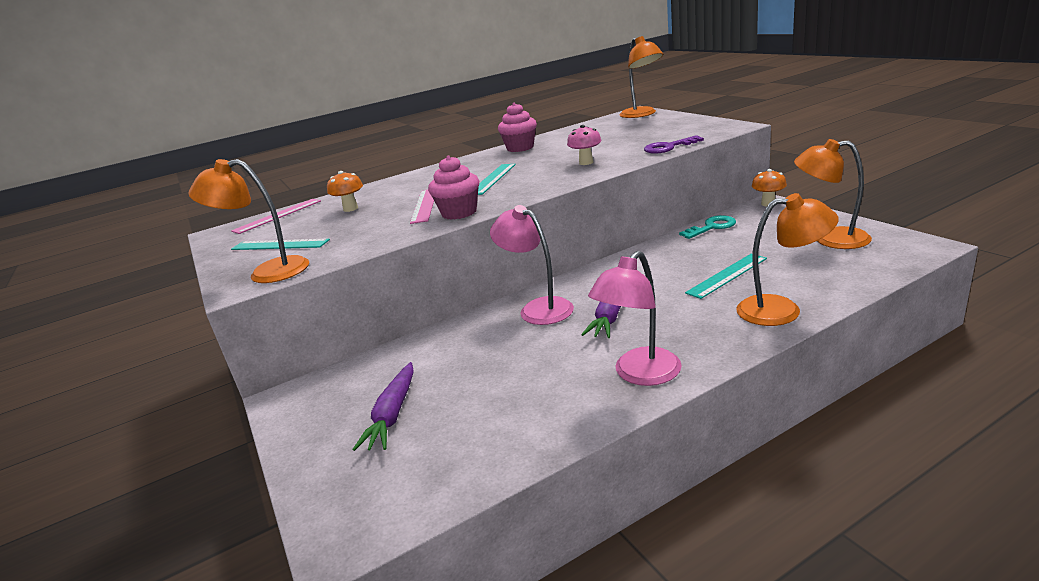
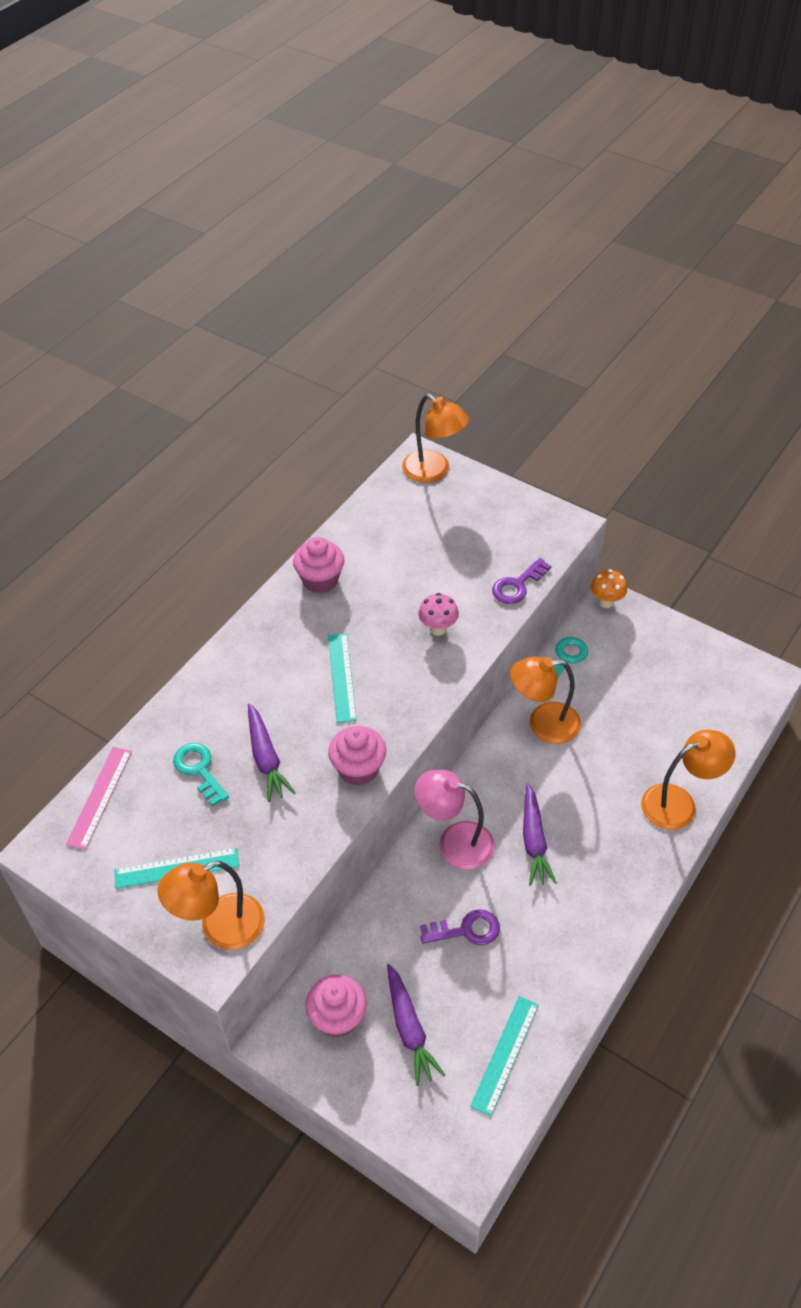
camera: 30 degrees left, 25 degrees up
orange mushroom [327,171,363,212] -> turquoise key [173,743,229,806]
pink ruler [410,190,434,224] -> none
pink lamp [588,251,682,386] -> none
turquoise ruler [685,254,767,299] -> turquoise ruler moved to [470,996,539,1117]
orange lamp [794,139,872,249] -> orange lamp moved to [510,656,581,744]
none -> purple carrot [248,703,296,802]
none -> pink cupcake [305,975,367,1038]
none -> purple key [420,909,500,945]

